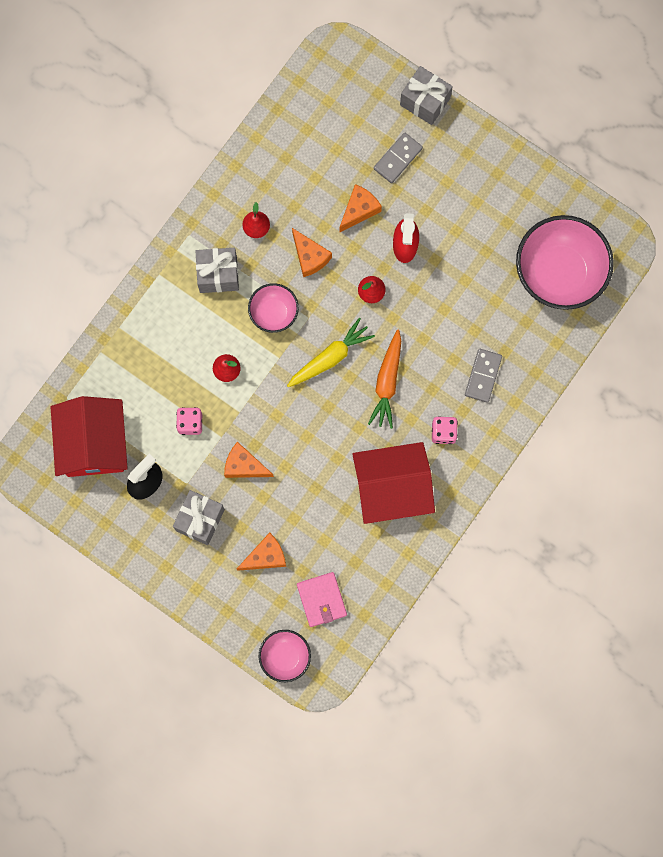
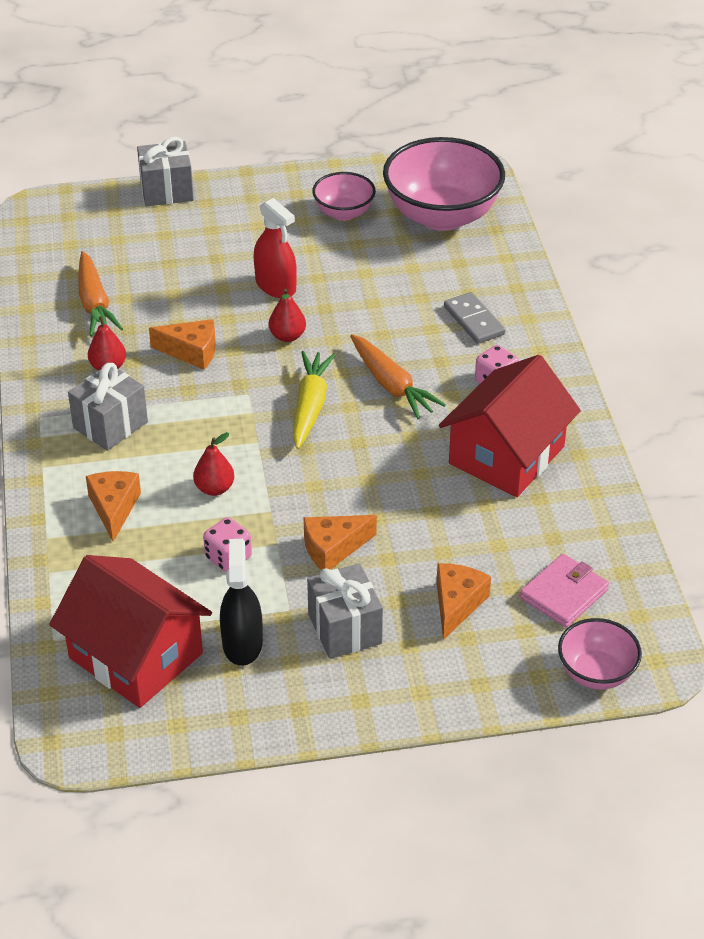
camera: 45 degrees left, 35 degrees down
pink bowl [248,283,299,333] -> pink bowl moved to [312,172,376,221]
pink wallet [297,572,347,627] -> pink wallet turned 75 degrees counterclockwise [520,554,609,628]
orange cheese [339,184,382,233] -> orange cheese moved to [86,471,141,542]
grey domino [374,132,423,183] -> none
none -> orange carrot [78,251,123,336]

